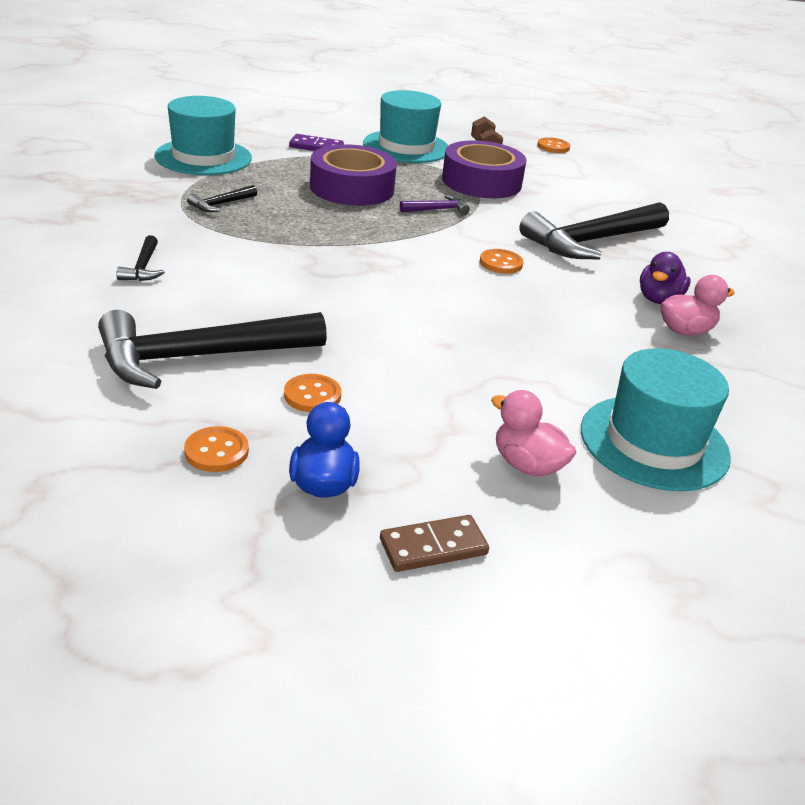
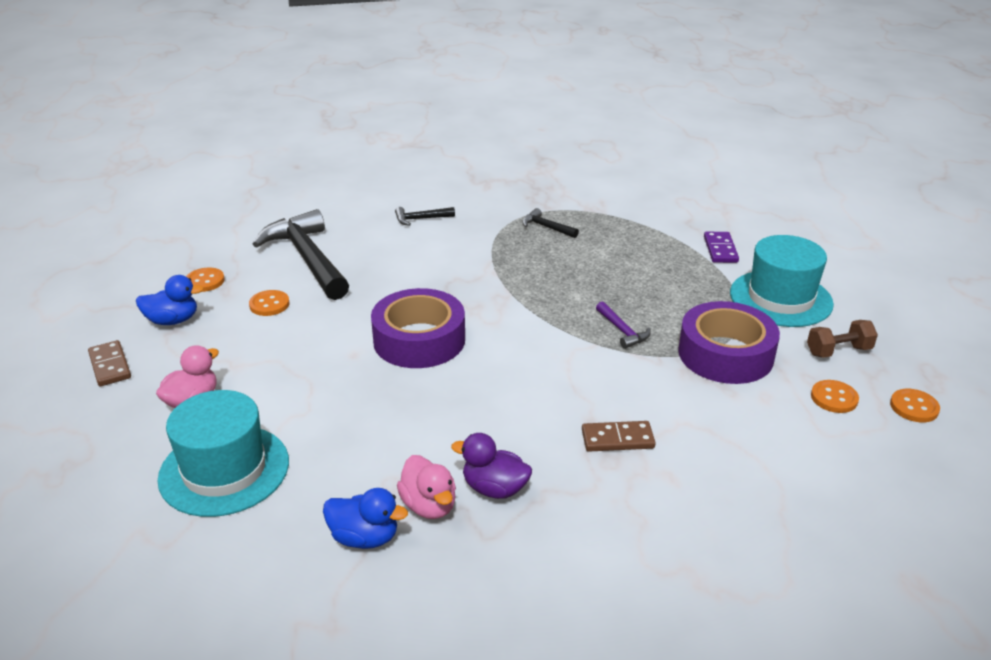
camera: 85 degrees right, 0 degrees up
turquoise hat [155,96,252,175] -> none
purple tape [310,144,397,206] -> purple tape moved to [371,288,465,368]
orange button [480,249,523,274] -> orange button moved to [811,380,859,413]
black hammer [519,202,669,259] -> brown domino [582,421,656,452]
none -> blue duck [323,488,408,549]

